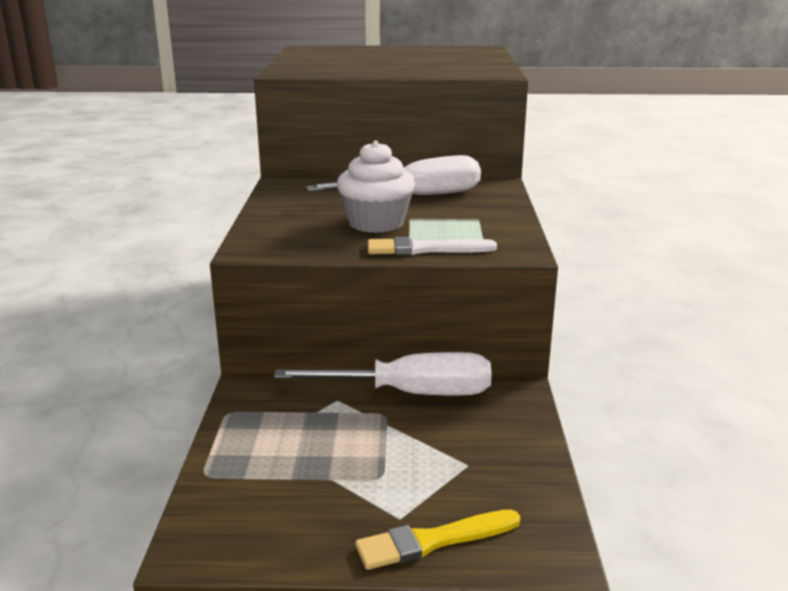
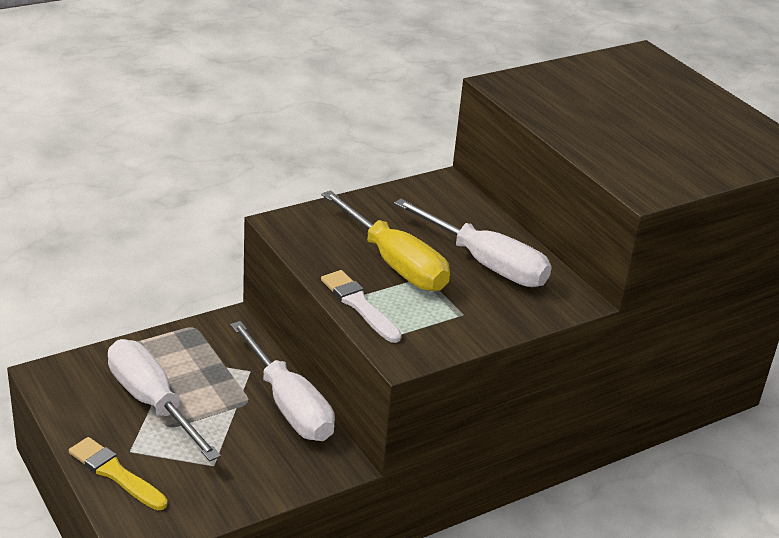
camera: 55 degrees right, 10 degrees up
white cupcake [337,141,415,233] -> yellow screwdriver [321,190,450,291]
none -> white screwdriver [108,339,221,461]

